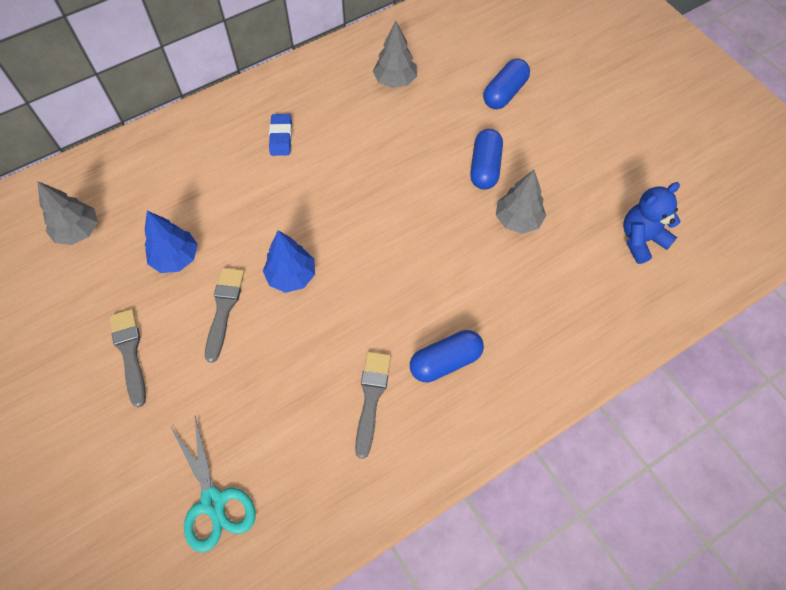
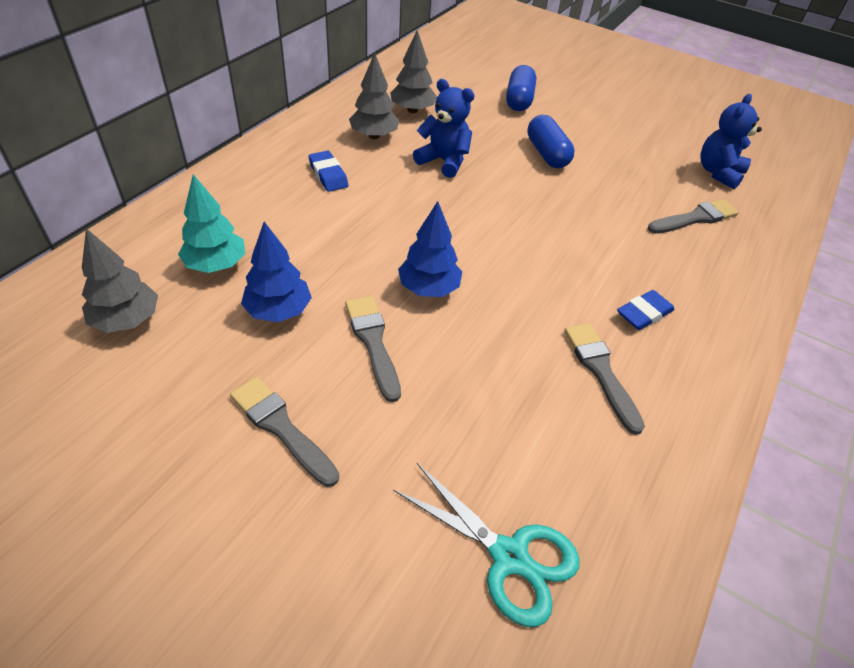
camera: 30 degrees left, 15 degrees down
blue capsule [410,330,484,382] -> blue eraser [617,290,675,330]
grey tree [496,169,546,234] -> grey tree moved to [349,53,399,139]
none -> turquoise tree [178,174,245,273]
none -> blue teddy bear [413,79,474,178]
none -> grey brush [648,199,739,234]

